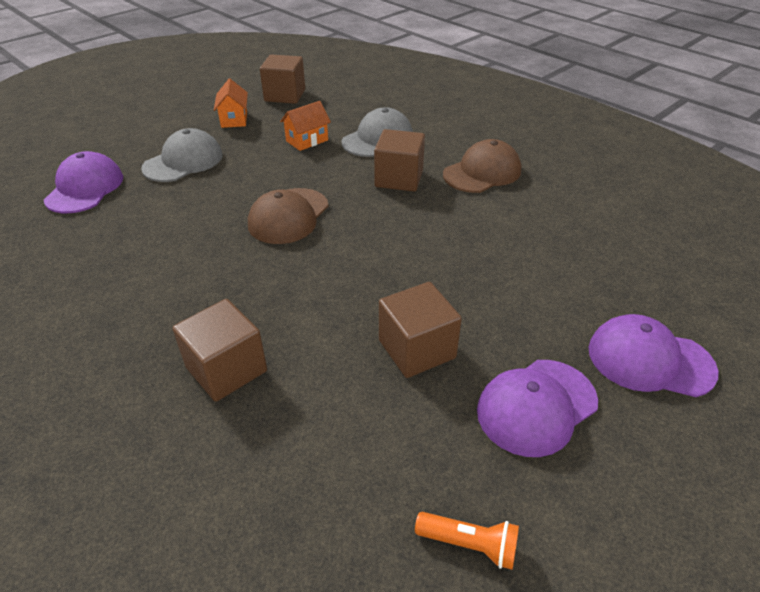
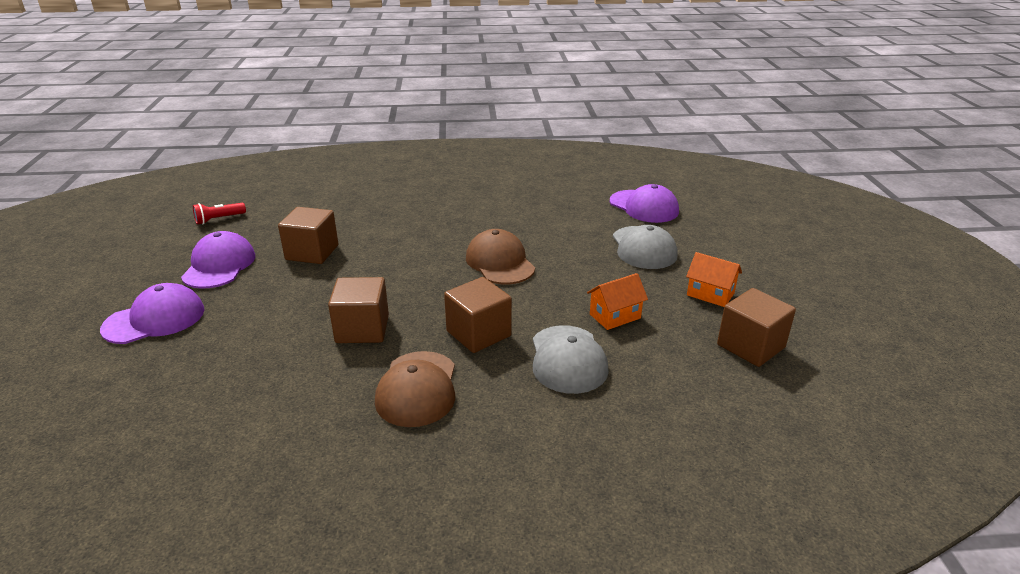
camera: 130 degrees right, 10 degrees down
brown cube [172,299,267,402] -> brown cube moved to [328,277,389,343]
orange house [280,101,331,151] -> orange house turned 60 degrees clockwise [587,273,648,330]
orange flashlight [415,512,519,570] -> red flashlight [193,203,246,225]

